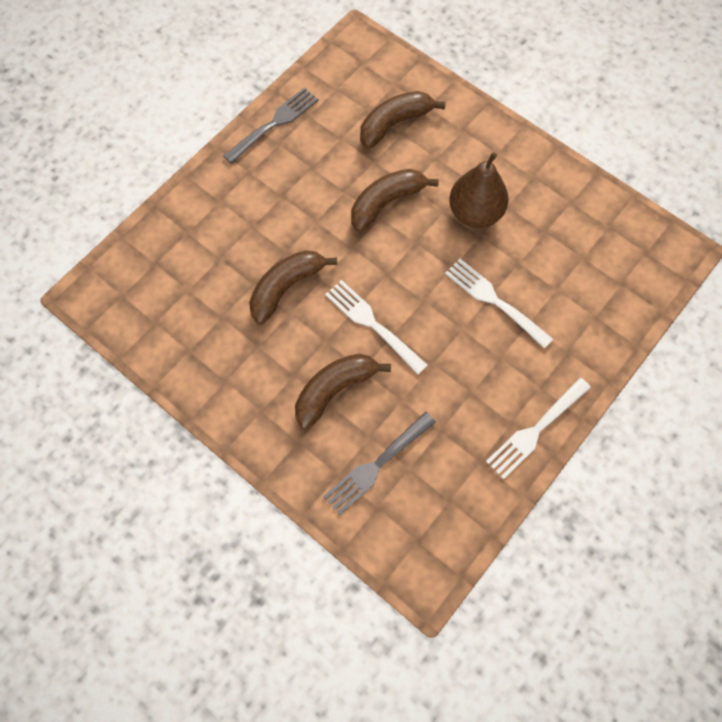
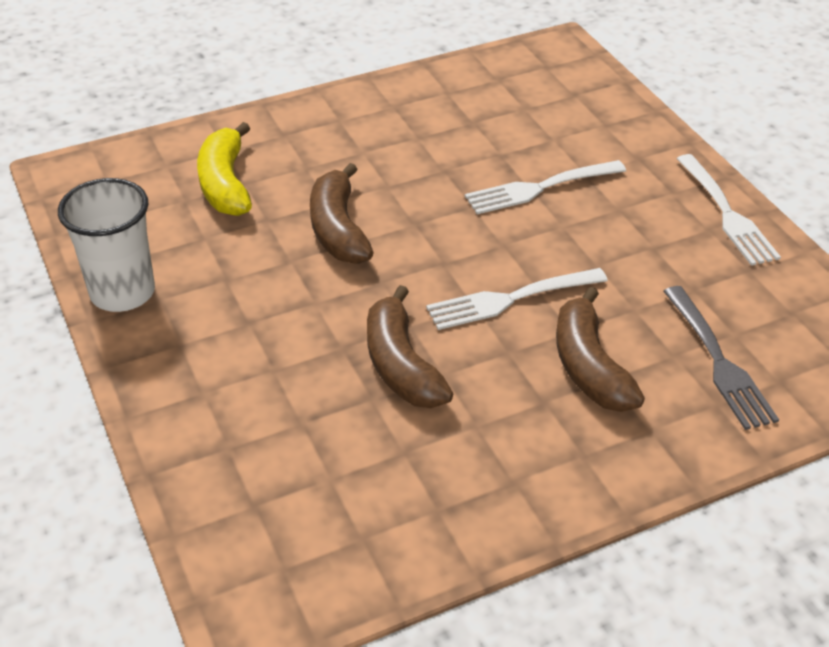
camera: 65 degrees left, 25 degrees down
grey fork [223,87,319,164] -> white cup [58,178,155,312]
brown banana [360,91,446,148] -> yellow banana [197,122,252,216]
brown pear [449,152,509,228] -> none

